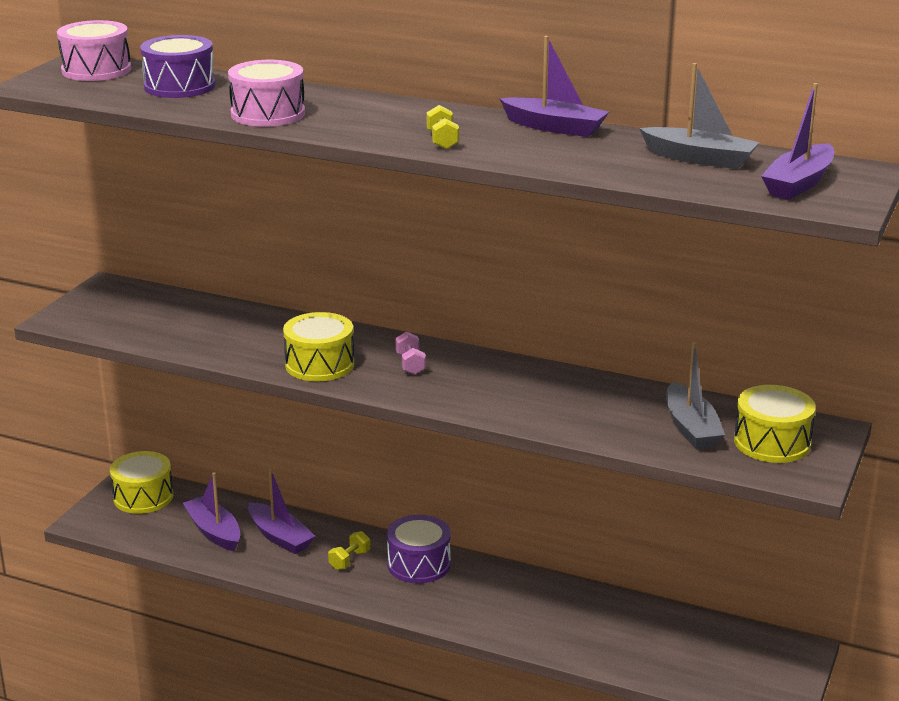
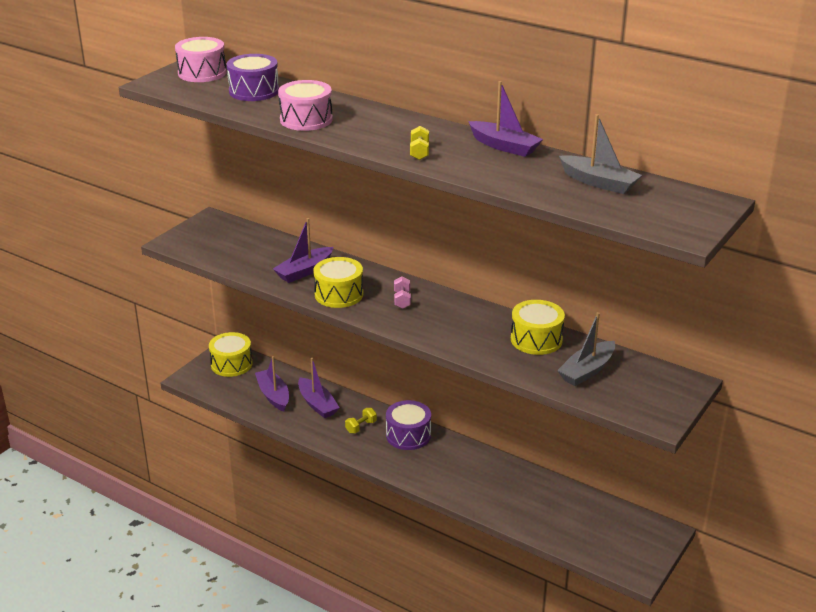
camera: 10 degrees right, 5 degrees up
grey boat [666,342,725,450] -> grey boat turned 45 degrees clockwise [557,312,615,386]
yellow drum [734,385,816,463] -> yellow drum moved to [511,300,565,355]
purple boat [761,83,834,200] -> purple boat moved to [273,218,333,283]

